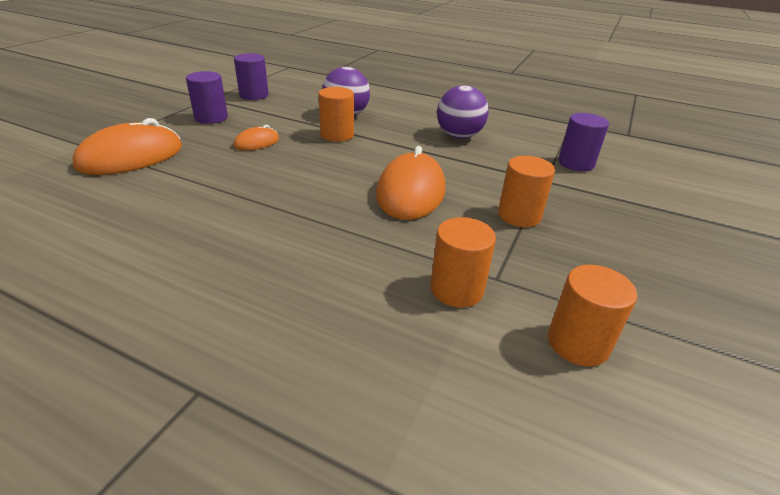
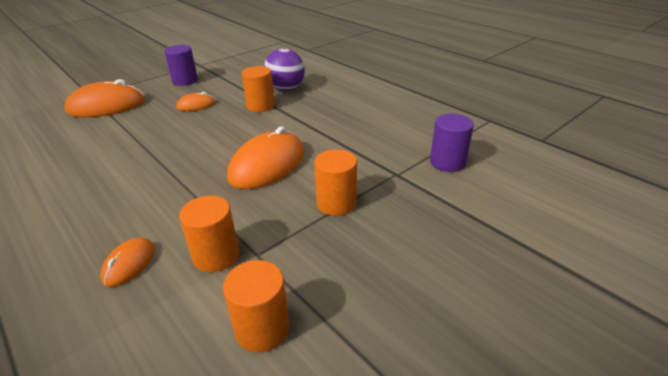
camera: 25 degrees right, 0 degrees up
purple cylinder [234,53,269,100] -> none
purple ball [437,85,489,139] -> none
none -> orange mouse [100,237,155,287]

